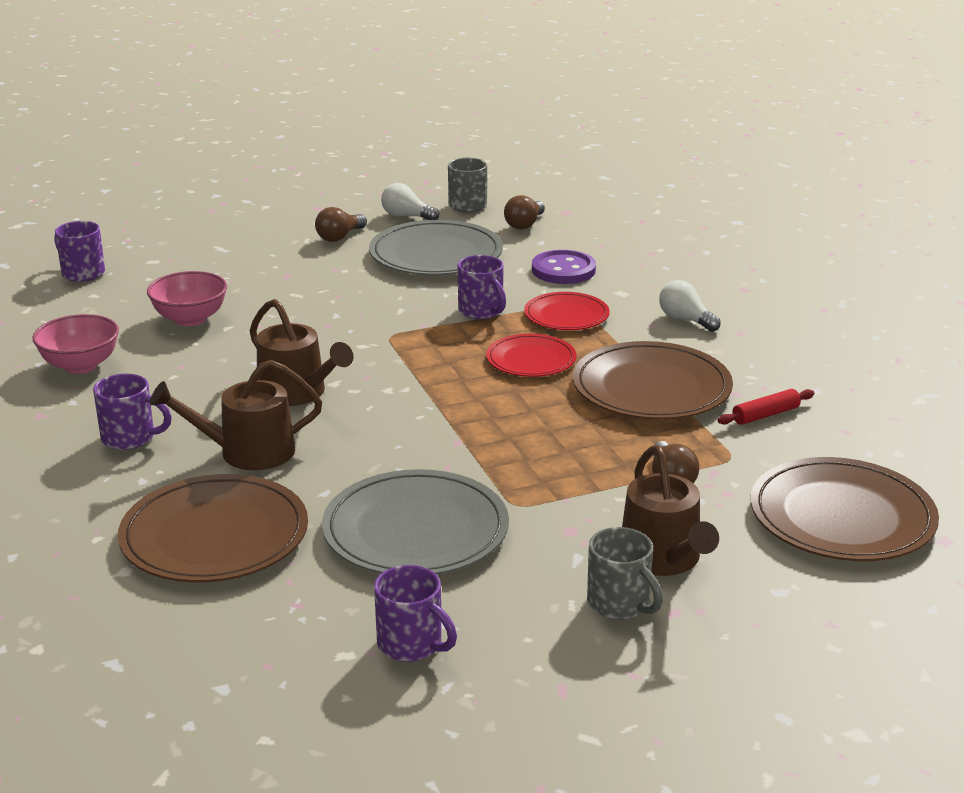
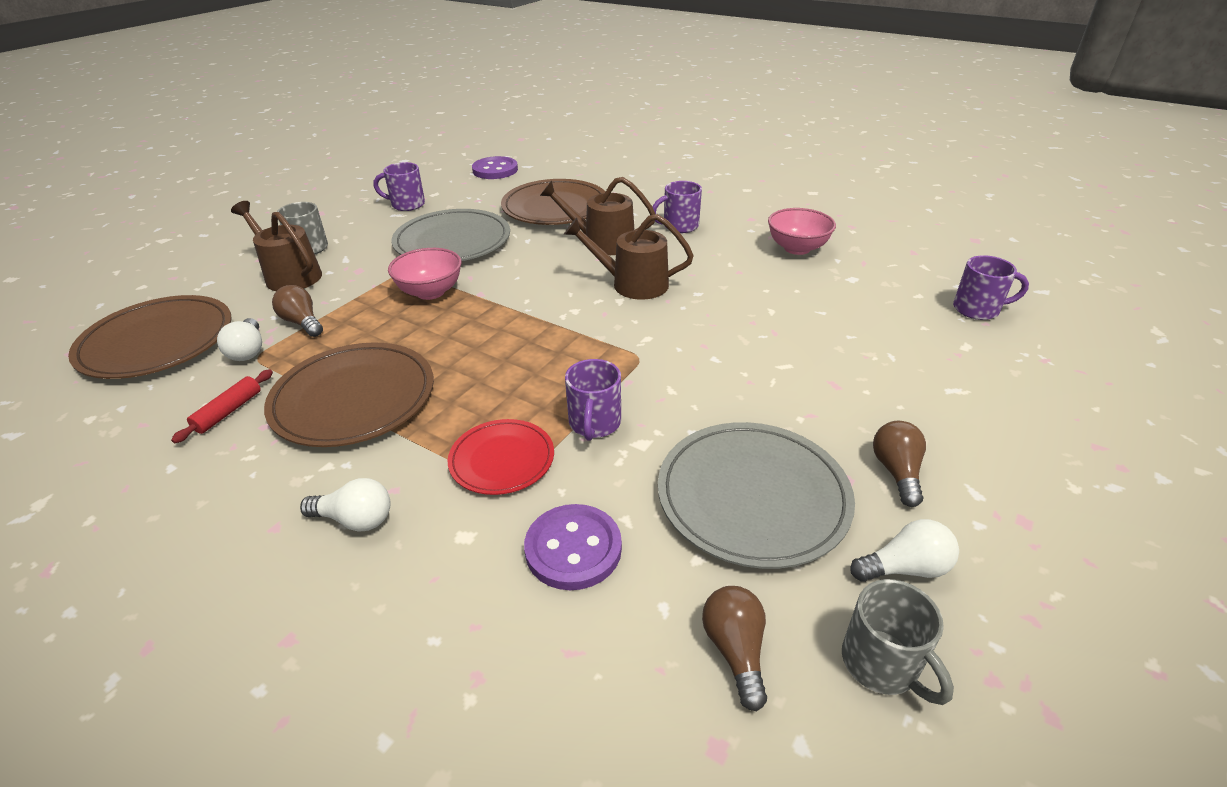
camera: 145 degrees right, 10 degrees up
pink bowl [147,271,227,326] -> pink bowl moved to [388,248,462,300]
brown watering can [149,360,322,470] -> brown watering can turned 120 degrees counterclockwise [540,177,655,255]
purple mug [457,255,506,319] -> purple mug turned 105 degrees counterclockwise [565,359,621,441]
red plate [486,334,577,377] -> none
none -> white light bulb [217,318,262,361]
none -> purple button [472,156,518,179]

